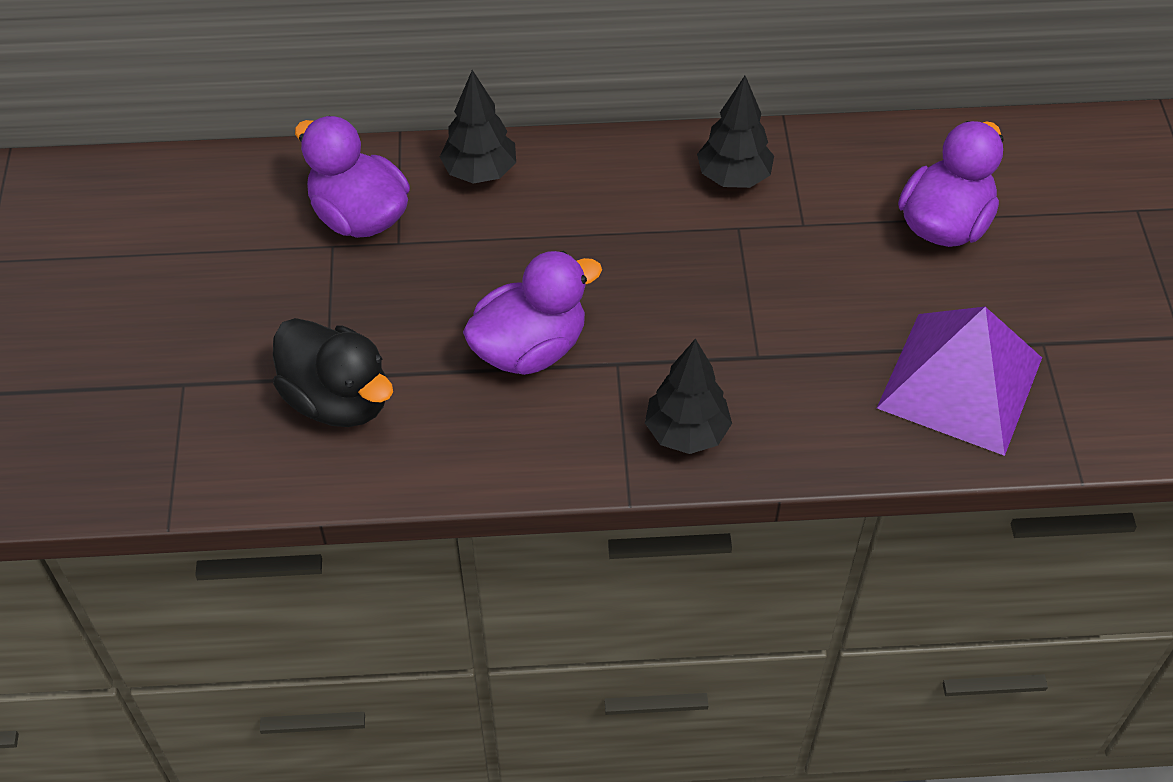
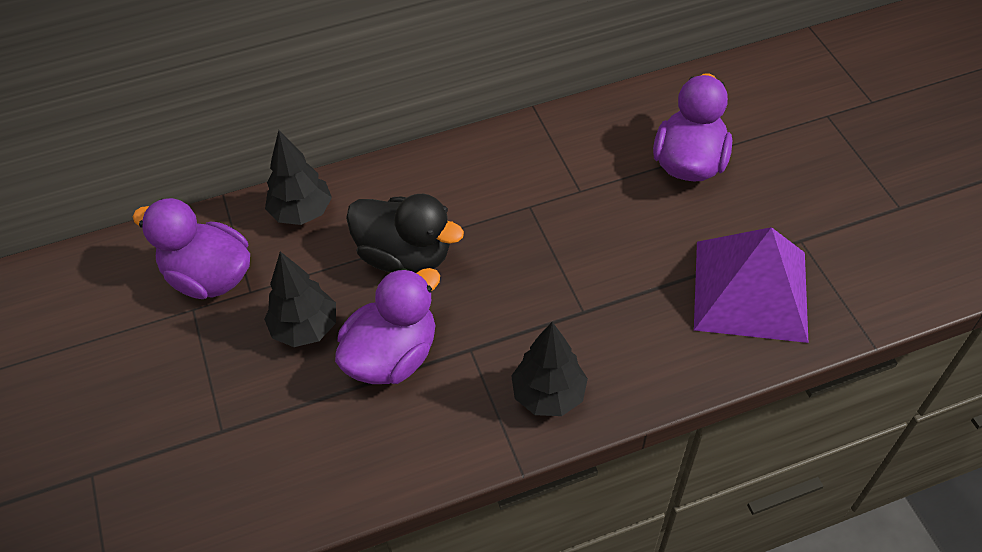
camera: 15 degrees left, 0 degrees up
black duck [273,318,393,427] -> black duck moved to [346,194,464,273]
black tree [697,76,774,188] -> black tree moved to [264,252,336,347]

